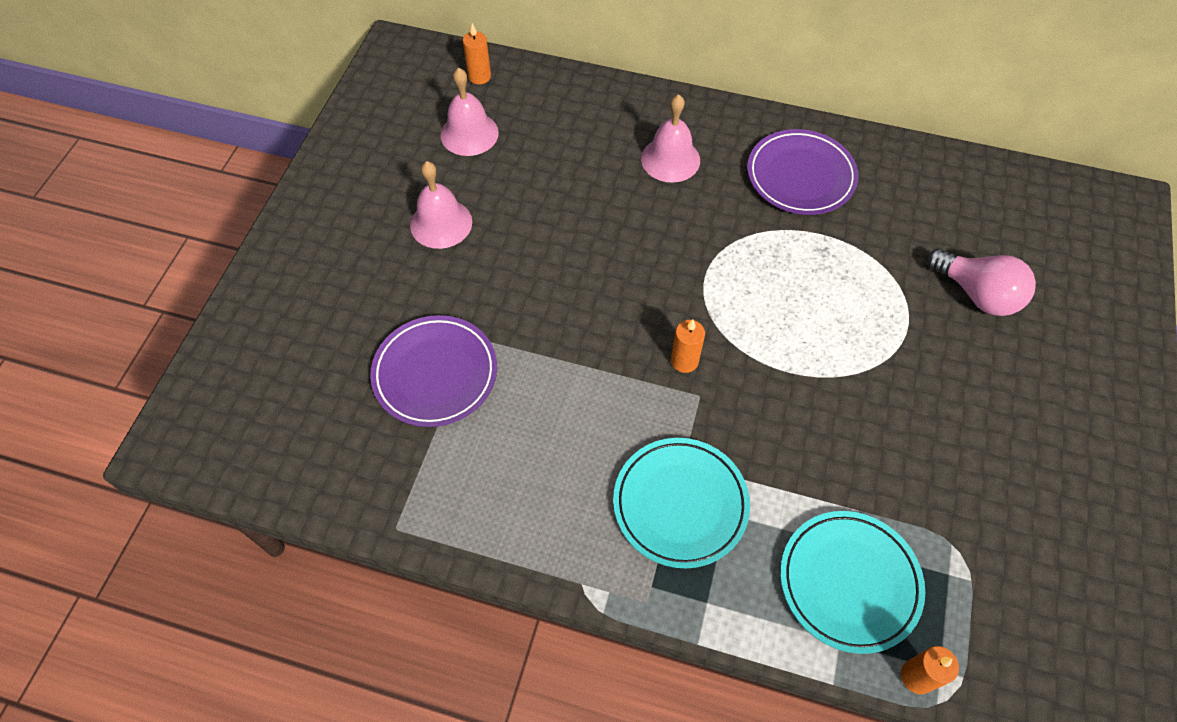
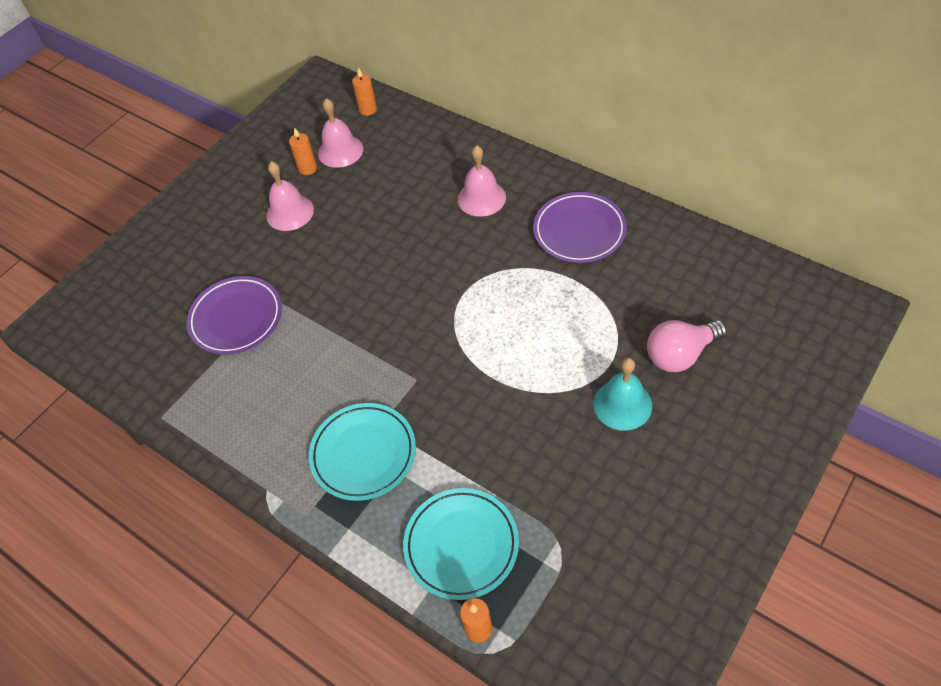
camera: 25 degrees right, 5 degrees down
orange candle [671,319,705,373] -> orange candle moved to [289,127,317,175]
pink light bulb [927,249,1036,316] -> pink light bulb turned 90 degrees clockwise [647,320,727,372]
none -> turquoise bell [593,358,652,431]

